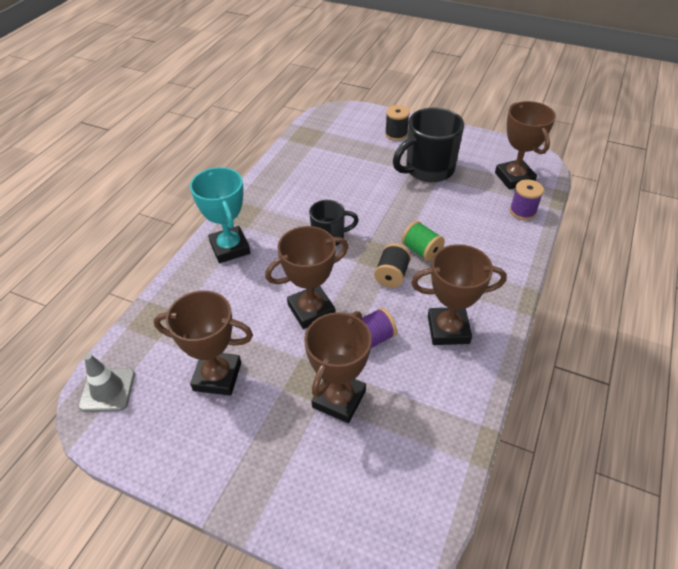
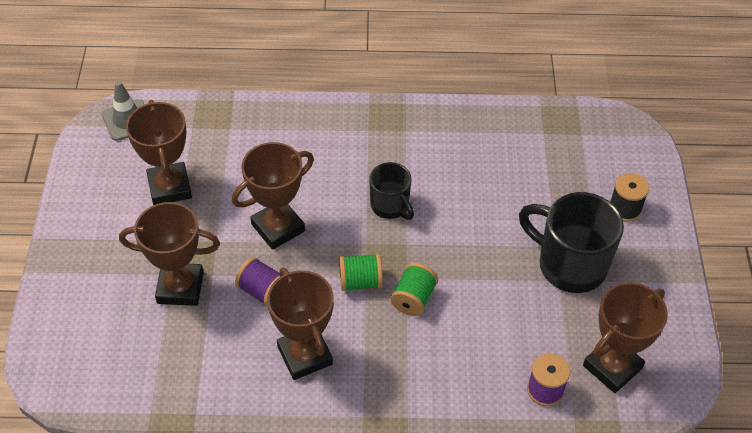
camera: 65 degrees right, 5 degrees up
turquoise trophy [190,167,250,263] -> none
brown trophy [265,226,348,329] -> brown trophy turned 75 degrees counterclockwise [232,142,314,250]
black spool [374,243,411,288] -> green spool [339,253,383,291]

